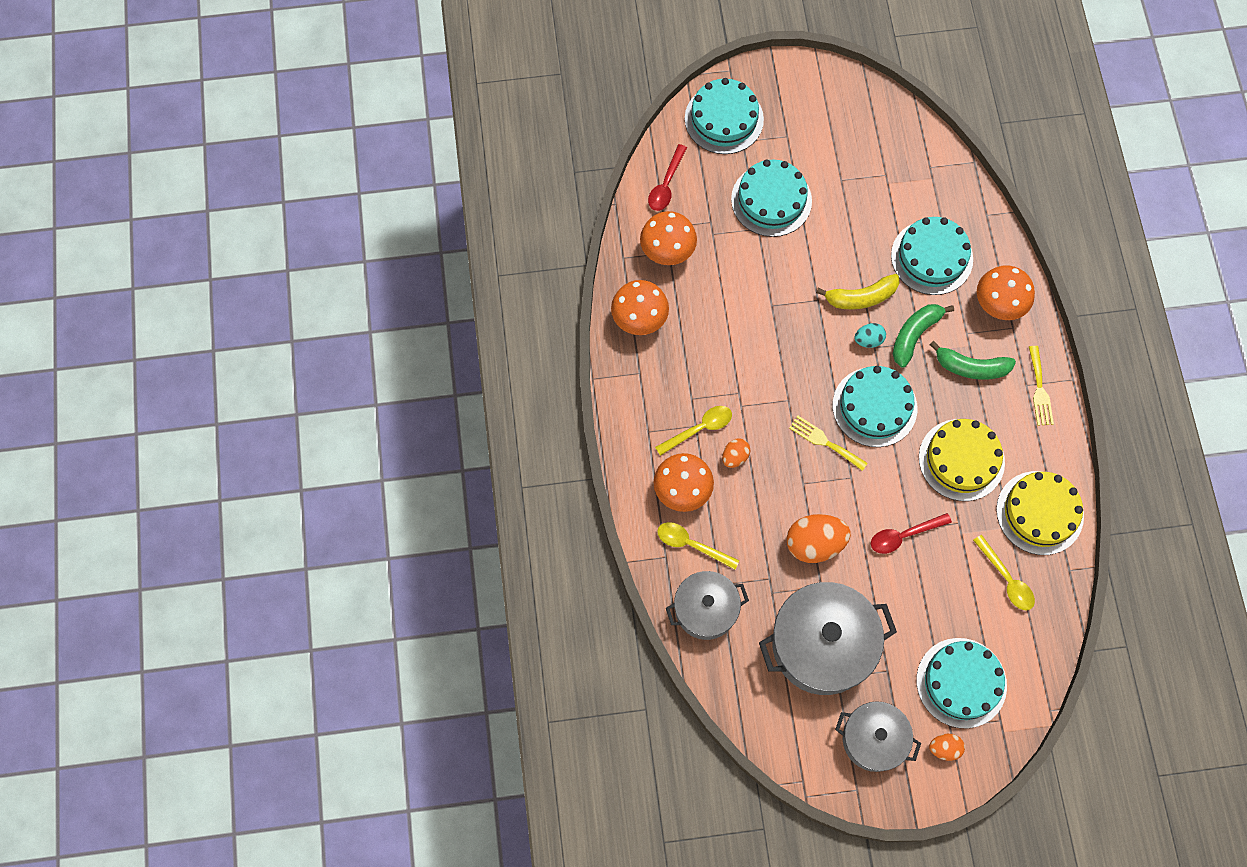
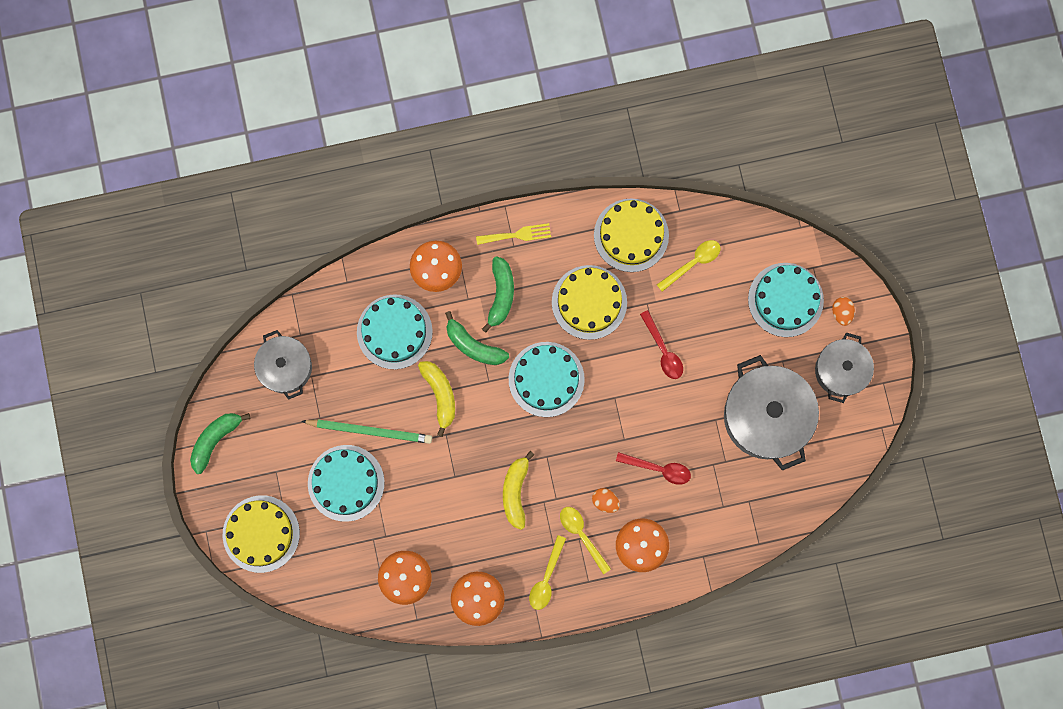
camera: 95 degrees left, 10 degrees up
red spoon [648,144,687,211] -> red spoon moved to [616,452,691,485]
yellow spoon [657,522,739,570] -> yellow spoon moved to [529,535,566,610]
grey pot [666,571,749,640] -> grey pot moved to [254,330,312,400]
turquoise cake [685,78,764,154] -> yellow cake [223,495,300,573]
orange egg [786,514,851,563] -> none
yellow fork [789,416,868,471] -> none
turquoise egg [854,323,886,348] -> none
none -> green banana [190,413,250,474]
none -> green pencil [301,419,432,444]
none -> yellow banana [503,451,535,530]

